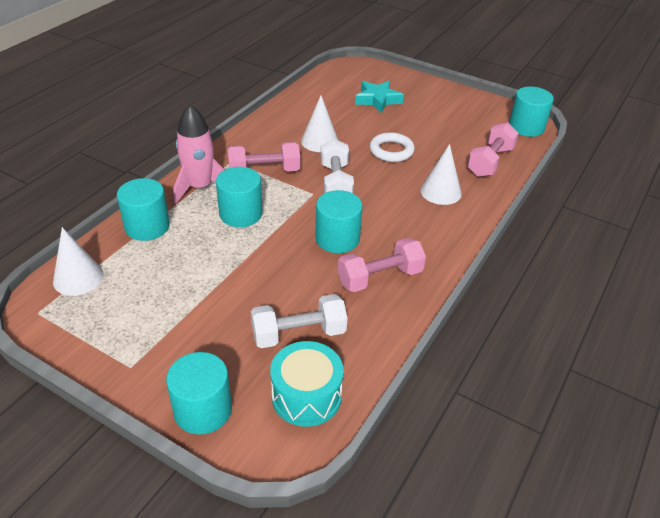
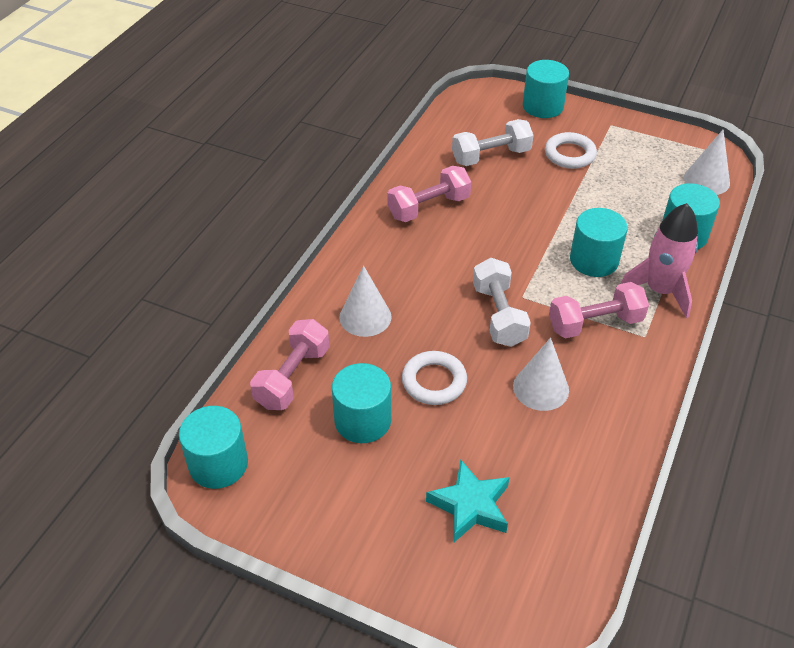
camera: 175 degrees right, 5 degrees up
turquoise drum [270,341,344,427] -> none
turquoise cylinder [315,190,362,253] -> turquoise cylinder moved to [332,363,391,443]
none -> white ring [545,132,597,169]

